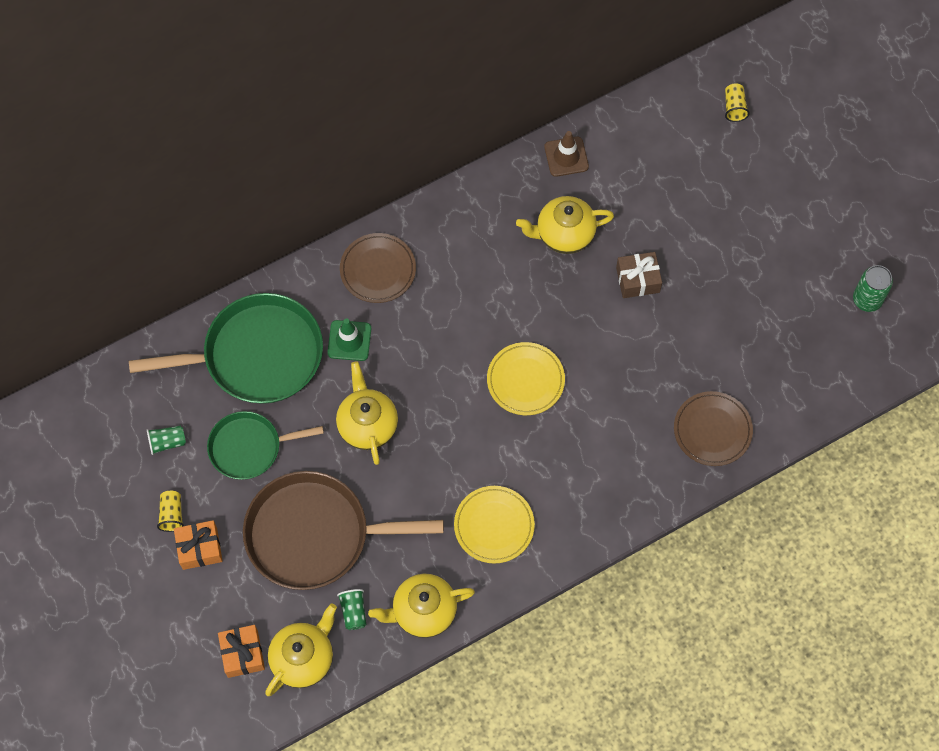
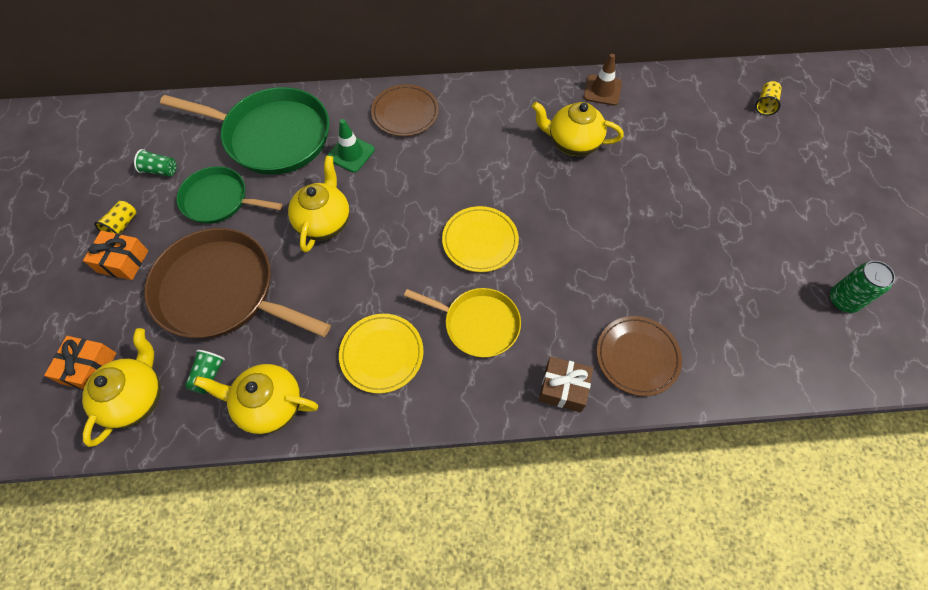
camera: 25 degrees right, 5 degrees down
yellow teapot [265,604,337,696] -> yellow teapot turned 45 degrees counterclockwise [82,328,161,447]
brown gift [616,252,662,298] -> brown gift moved to [539,356,593,412]
none -> yellow pan [404,288,521,357]

